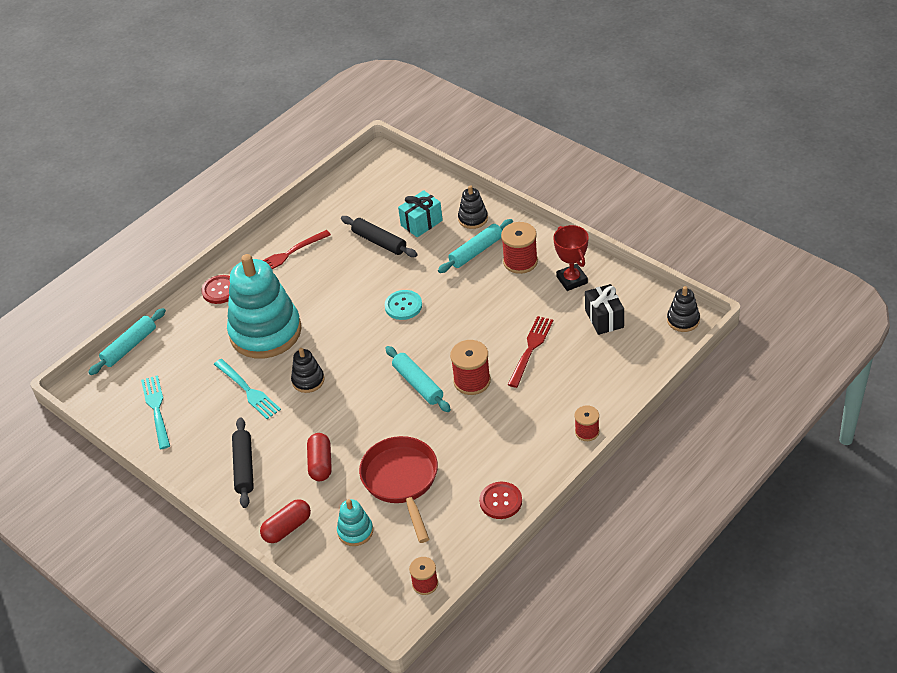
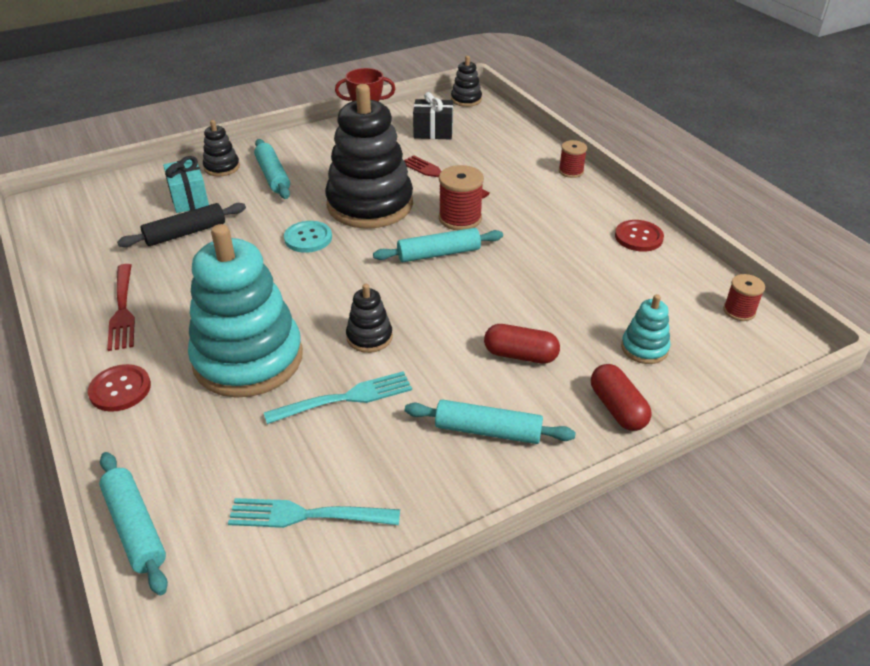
camera: 75 degrees left, 5 degrees down
black rolling pin [232,417,254,508] -> turquoise rolling pin [405,399,576,444]
red pan [359,436,438,543] -> none
red spool [501,222,538,274] -> none
none -> black stacking toy [325,84,413,229]

